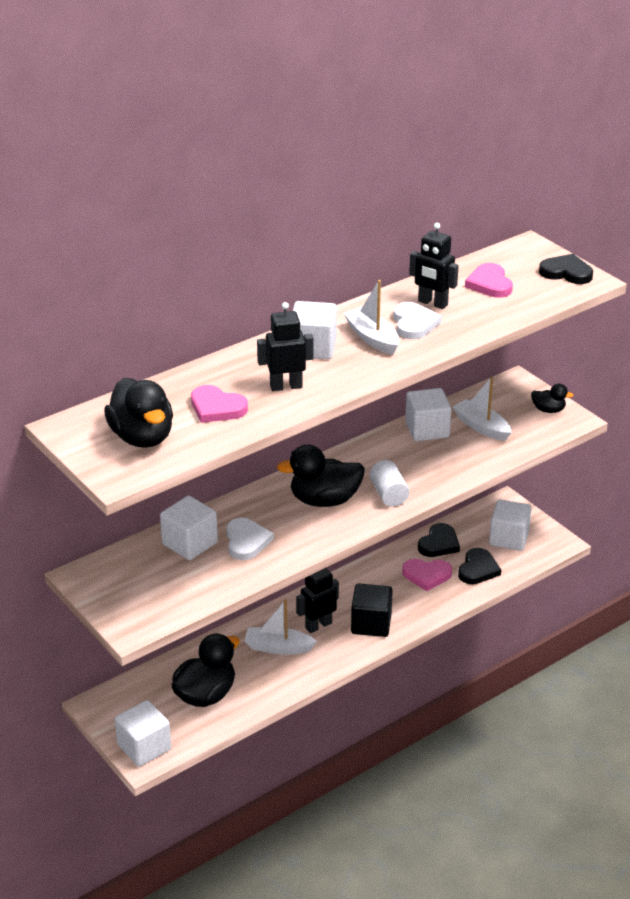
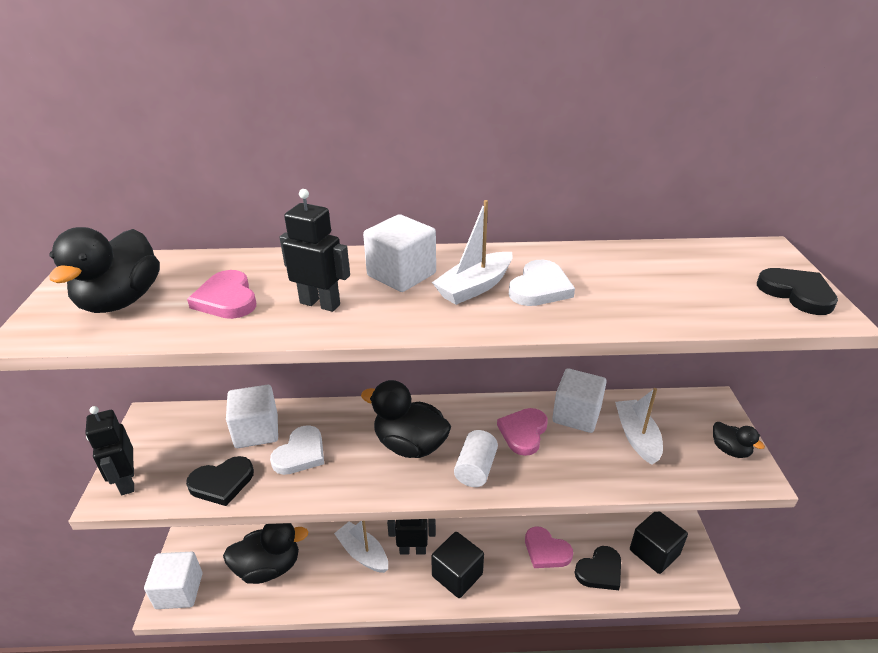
camera: 35 degrees right, 0 degrees up
white boat [344,280,399,355] -> white boat turned 135 degrees counterclockwise [432,200,513,305]
black robot [409,223,459,309] -> black robot moved to [85,406,134,495]
black heart [418,523,460,557] -> black heart moved to [186,456,254,506]
pink heart [465,263,513,298] -> pink heart moved to [497,408,548,456]
white cube [489,499,532,551] -> black cube [630,512,688,574]

